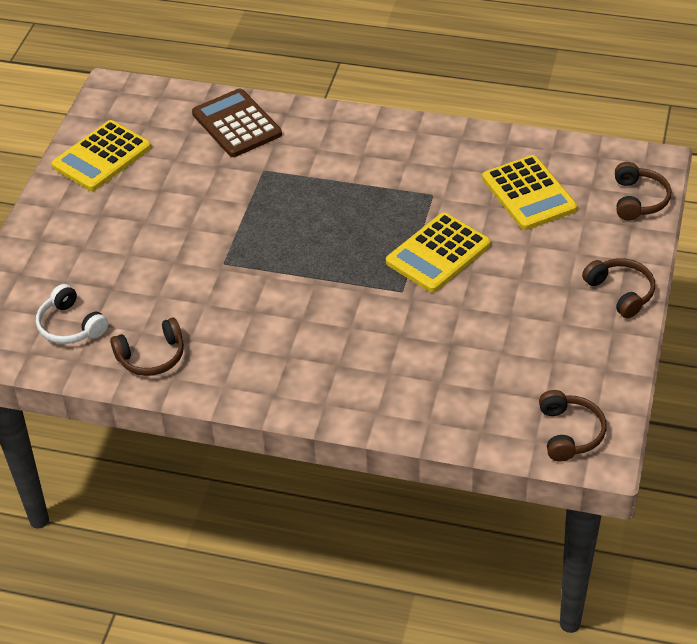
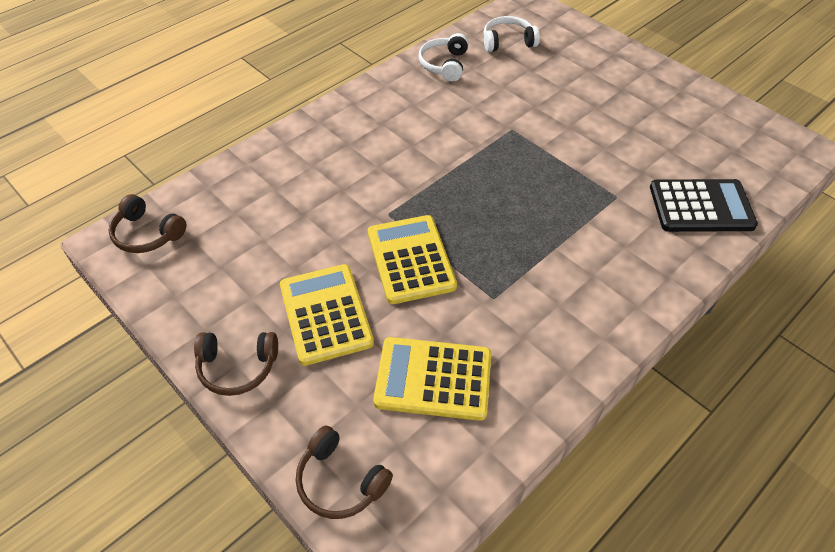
camera: 120 degrees right, 5 degrees up
yellow calculator [52,120,151,191] -> yellow calculator moved to [280,264,374,366]
brown headphones [110,318,184,376] -> white headphones [418,33,469,81]
brown calculator [192,88,282,157] -> black calculator [650,179,758,232]

